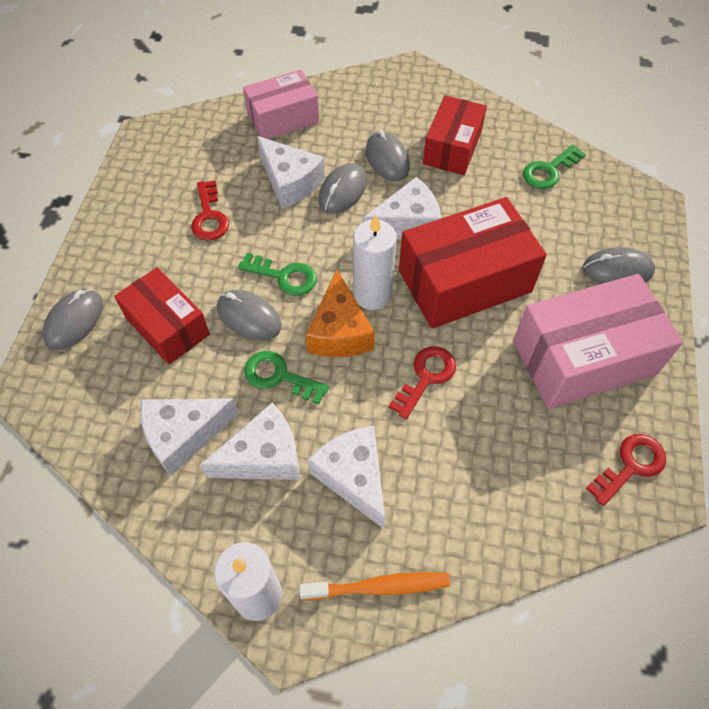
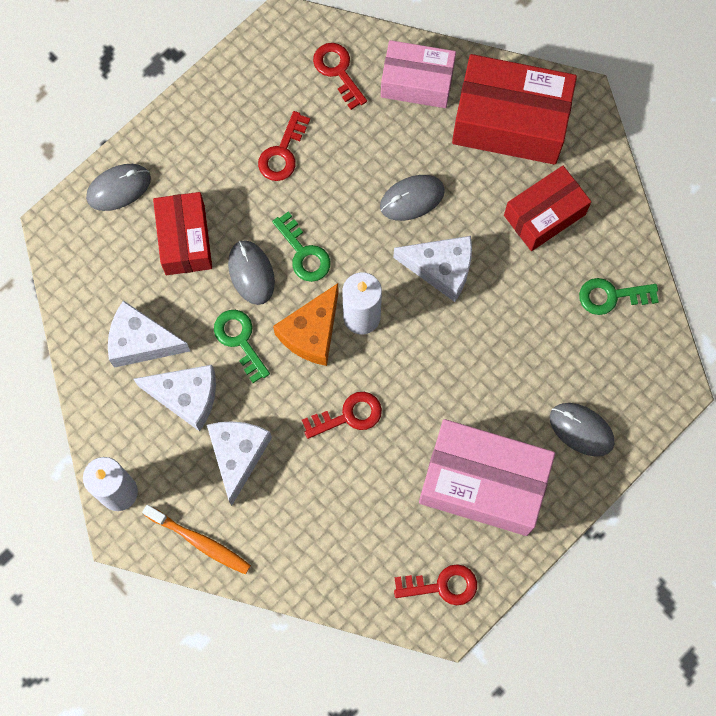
camera: 35 degrees right, 15 degrees up
white cheese [257,136,325,209] -> none
grey mouse [366,130,410,181] -> none
red box [399,197,547,329] -> red box moved to [452,54,577,165]
none -> red key [313,43,367,110]

